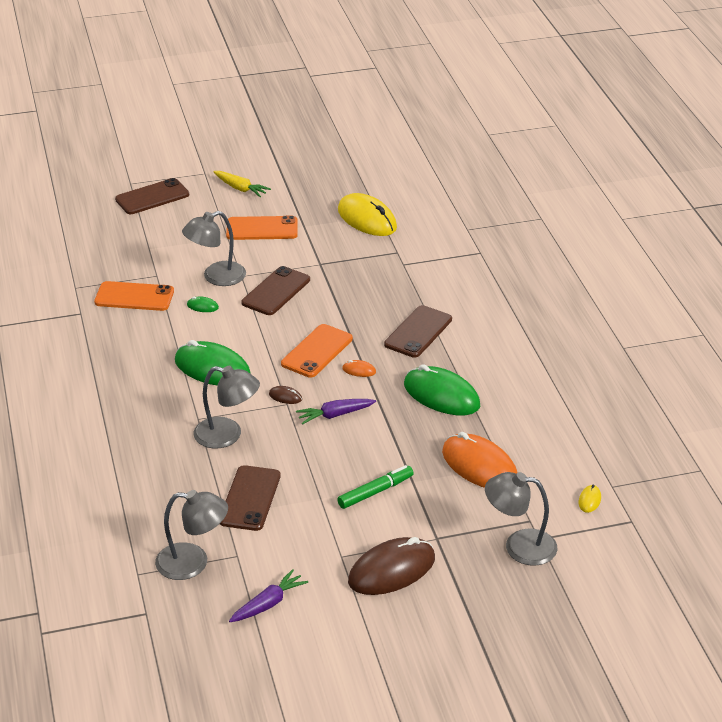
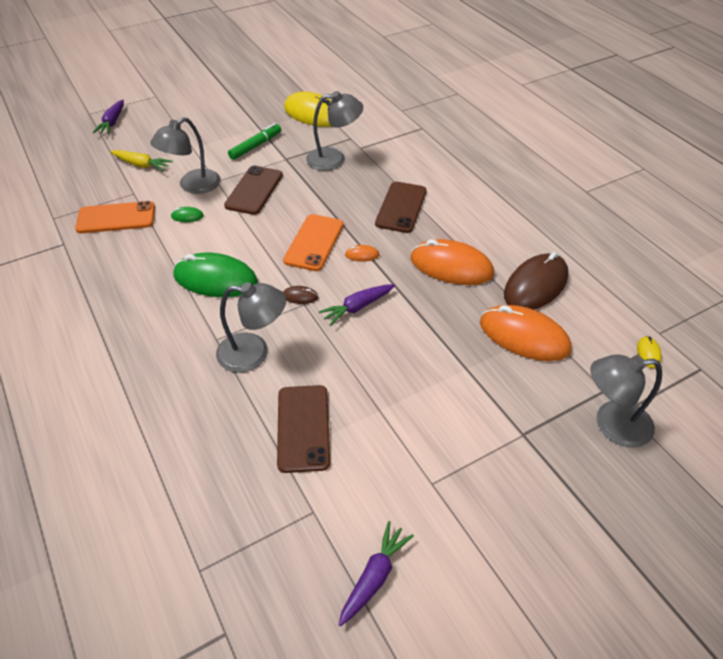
camera: 15 degrees left, 10 degrees up
brown phone [115,178,189,214] -> purple carrot [92,100,124,134]
grey lamp [155,490,228,580] -> grey lamp moved to [306,91,363,171]
yellow carrot [213,171,271,197] -> yellow carrot moved to [110,150,173,171]
orange phone [226,216,298,240] -> none
green marker [337,465,414,509] -> green marker moved to [228,123,281,160]
brown mouse [348,537,435,595] -> brown mouse moved to [504,252,568,310]
green mouse [404,364,480,415] -> orange mouse [410,239,494,285]

